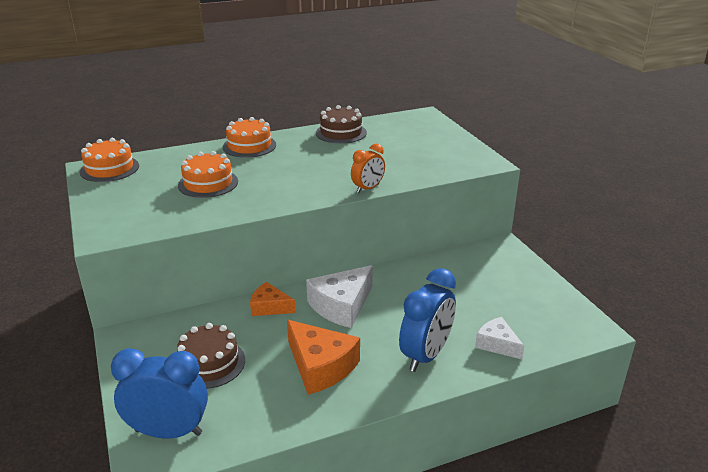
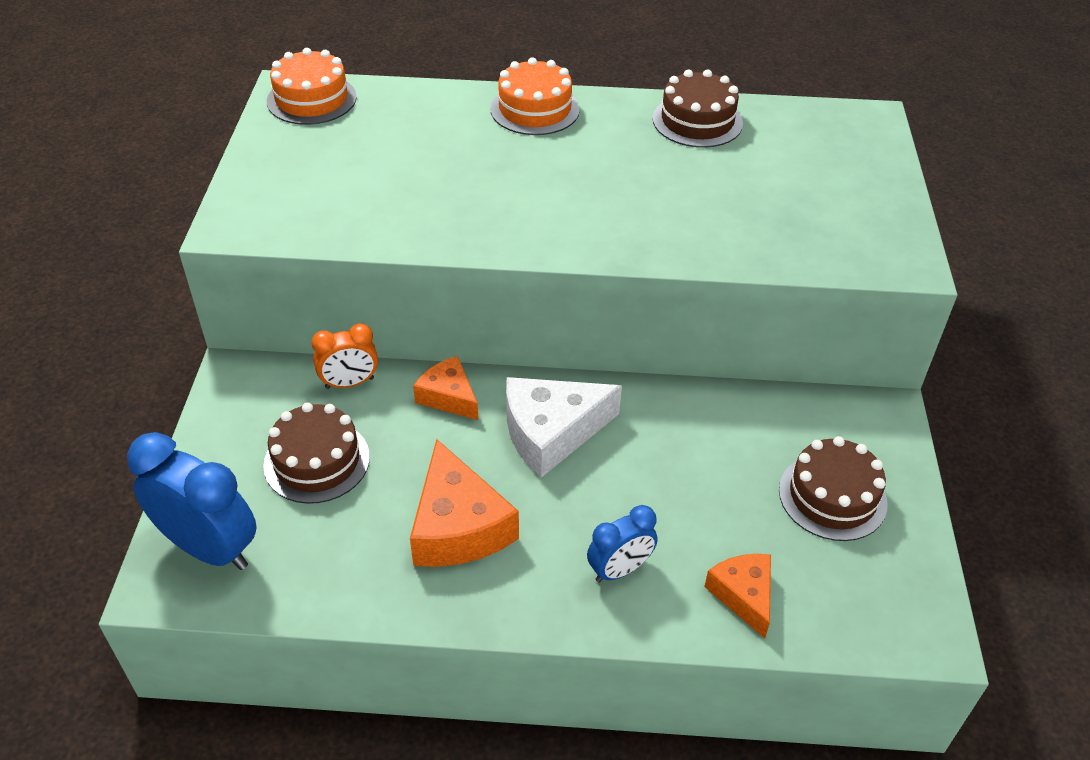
camera: 25 degrees right, 15 degrees up
orange cake [178,151,238,198] -> none
orange clock [351,144,385,193] -> orange clock moved to [312,323,378,389]
blue clock [399,268,456,372] -> blue clock [587,505,658,583], size x0.58
white cheese [475,317,524,359] -> orange cheese [704,554,771,638]
none -> brown cake [779,436,888,541]

